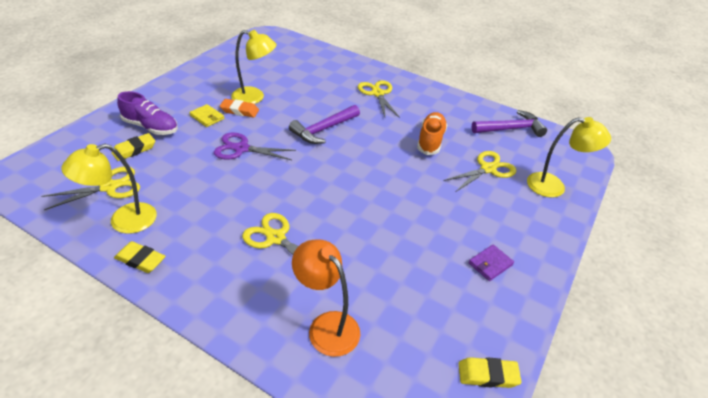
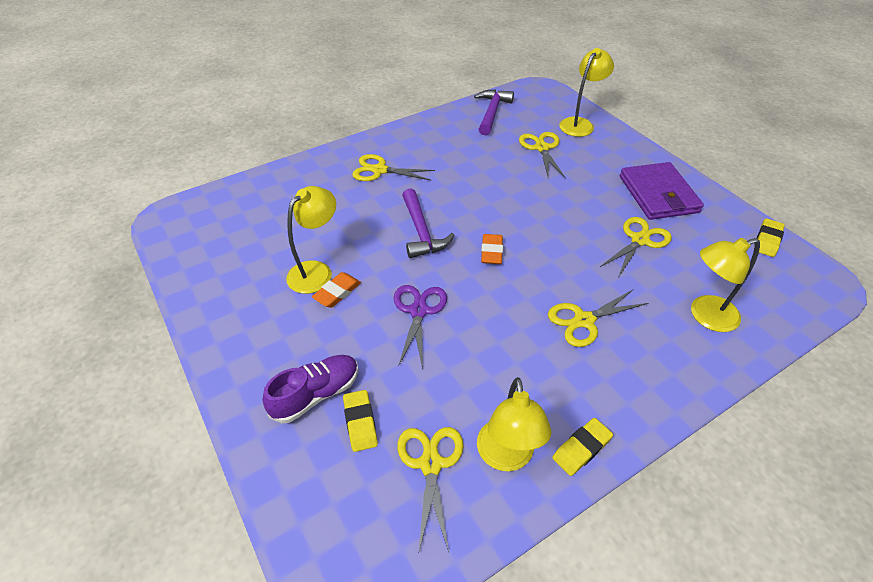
camera: 60 degrees left, 5 degrees up
yellow wallet [189,104,224,127] -> none
purple scissors [214,132,296,160] -> purple scissors turned 150 degrees clockwise [394,285,447,369]
orange lamp [292,240,360,357] -> yellow lamp [691,238,760,332]
orange shoe [417,112,447,155] -> none
purple wallet [469,245,514,281] -> purple wallet [620,162,704,220], size x2.20
none -> orange eraser [481,234,503,264]
none -> yellow scissors [600,217,672,278]

